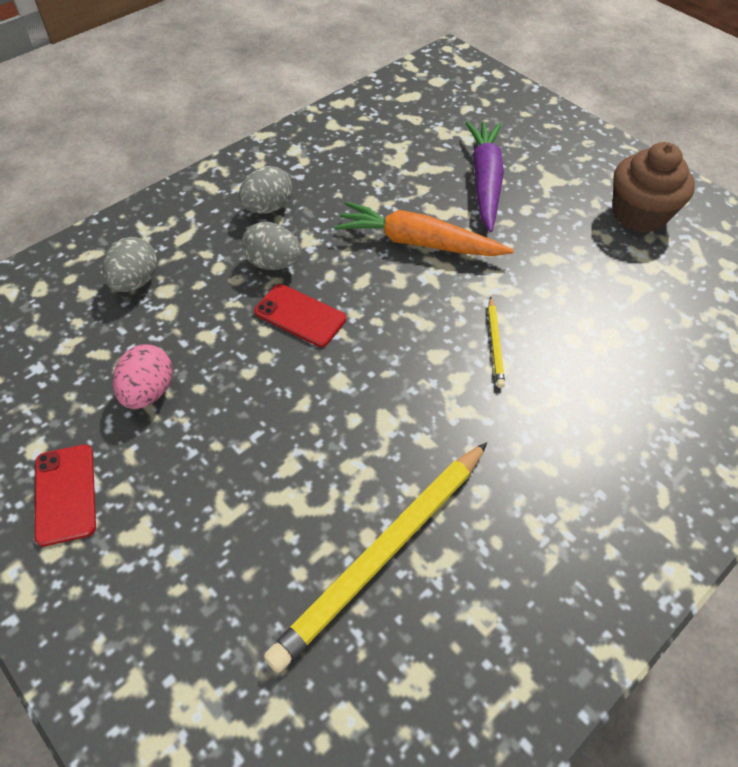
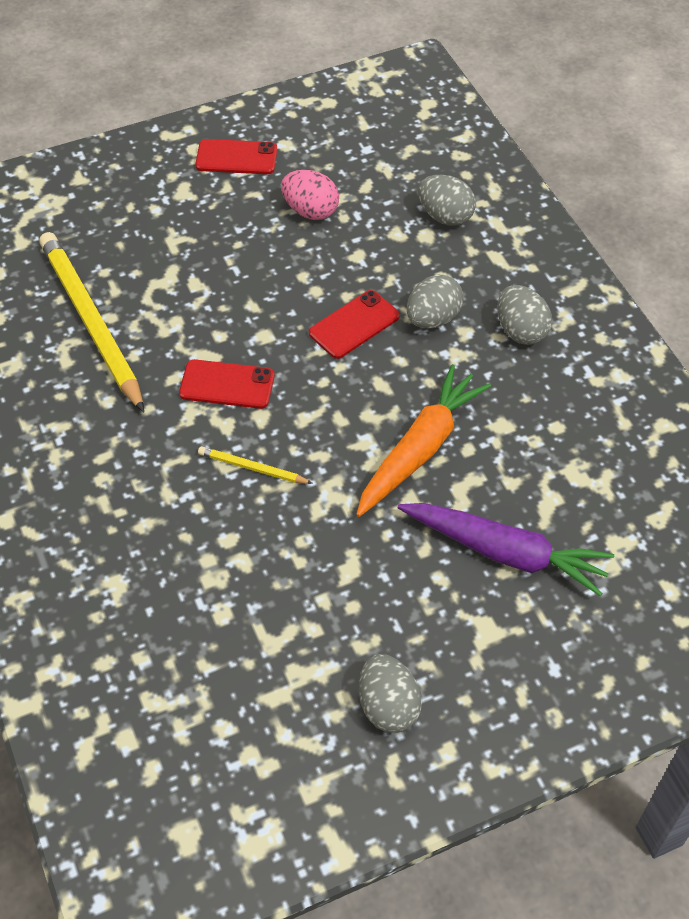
camera: 110 degrees right, 0 degrees up
brown cupcake [613,142,695,233] -> grey egg [359,654,422,733]
none -> red phone [179,359,275,409]

